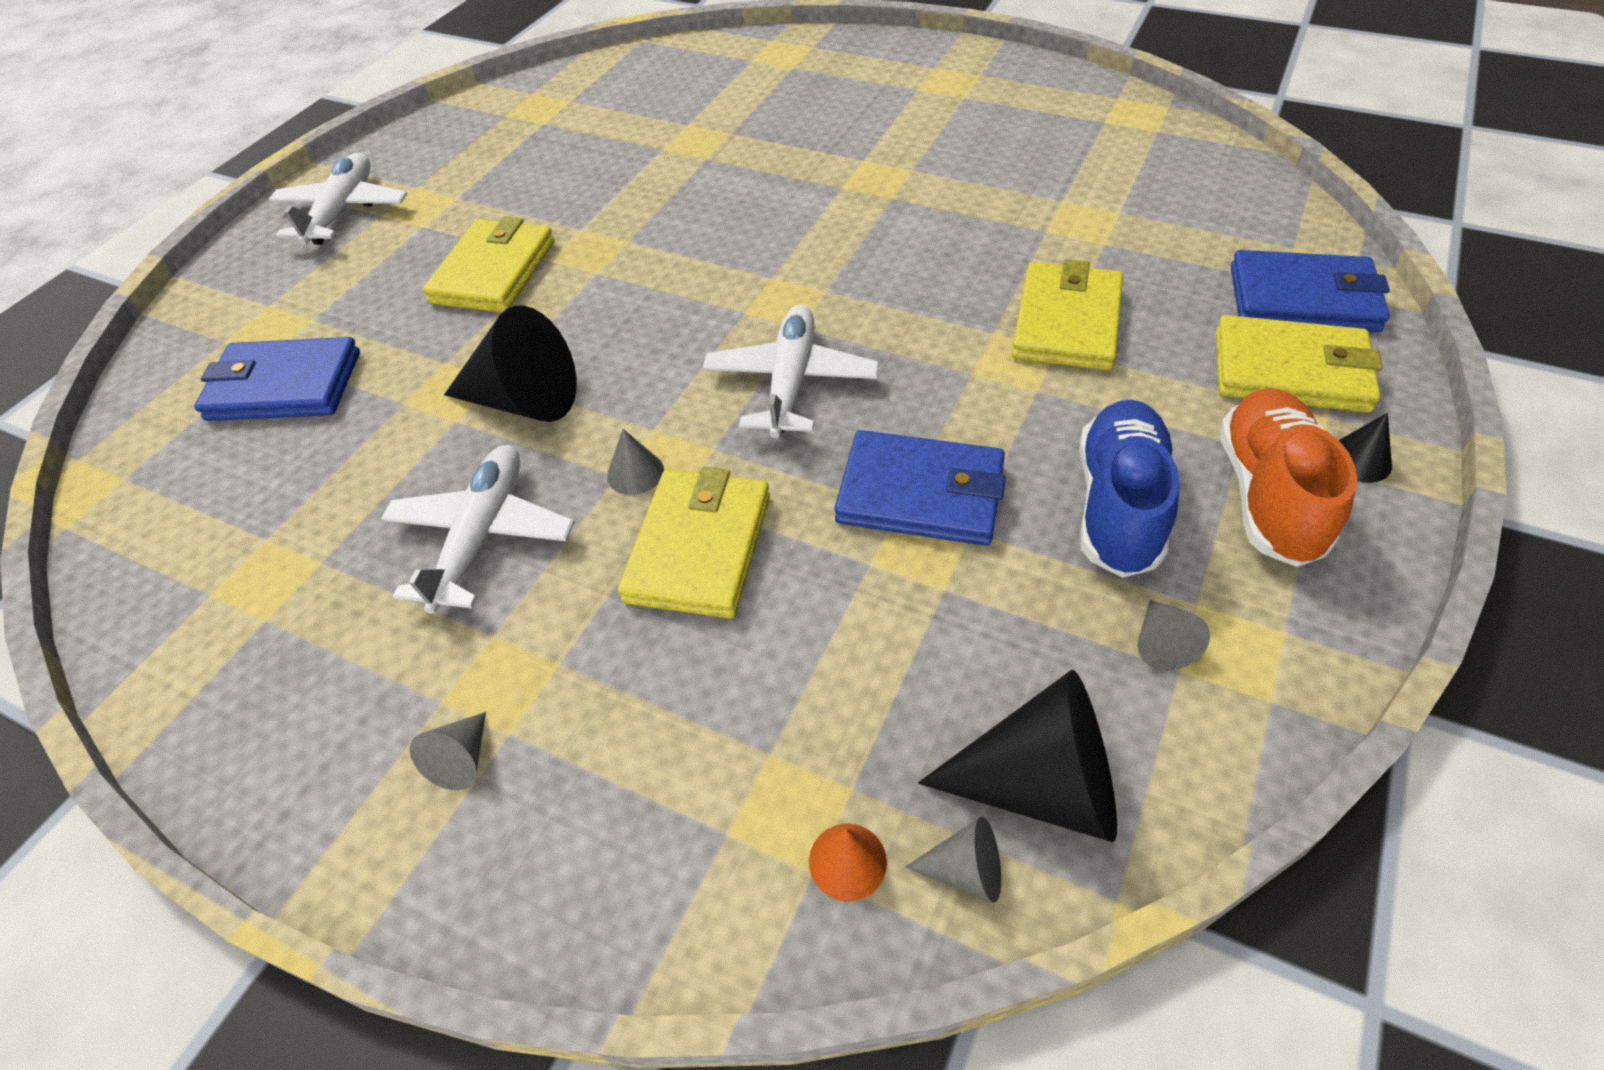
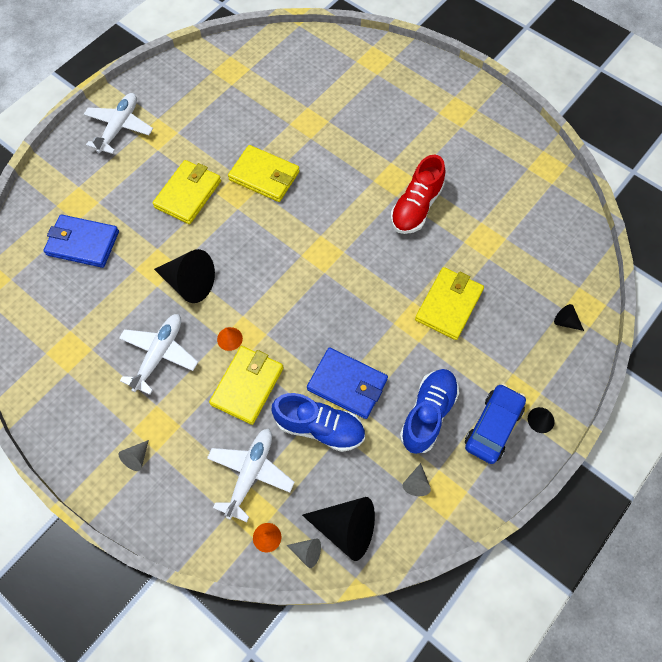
camera: 10 degrees right, 15 degrees up
grey cone [607,429,664,495] -> orange cone [217,327,243,351]
white plane [702,304,879,438] -> white plane moved to [207,429,294,522]
yellow wallet [1216,315,1383,413] -> yellow wallet moved to [228,145,300,202]
orange shoe [1219,388,1357,567] -> blue car [465,384,526,464]
blue wallet [1231,250,1390,332] -> black cone [554,304,584,331]
none -> blue shoe [271,393,365,452]
none -> red shoe [391,155,445,234]

